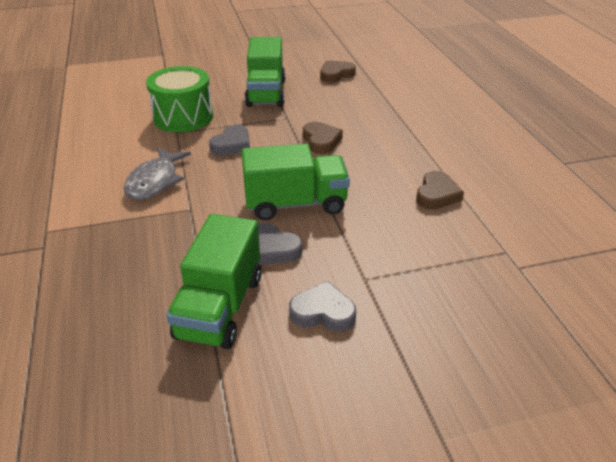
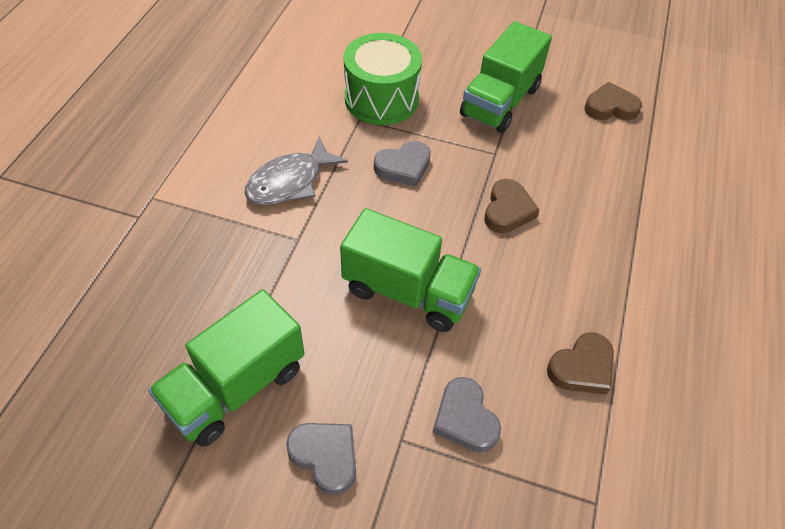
camera: 30 degrees right, 15 degrees up
grey heart [258,223,302,265] -> grey heart moved to [432,377,501,453]

